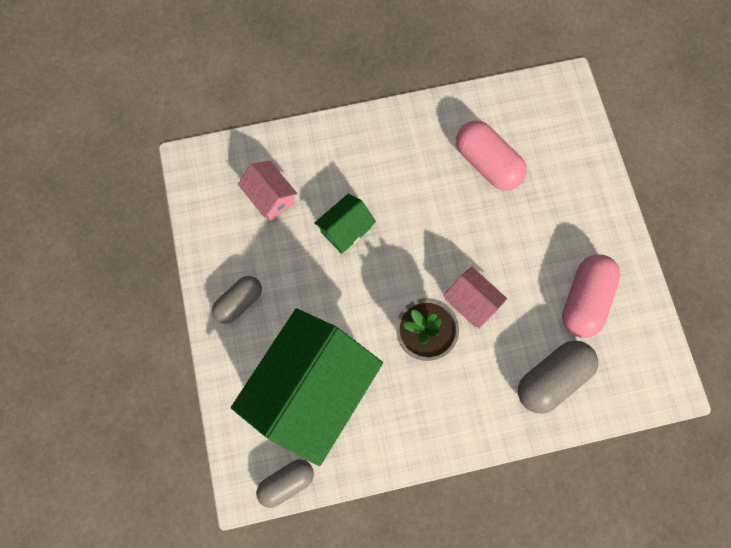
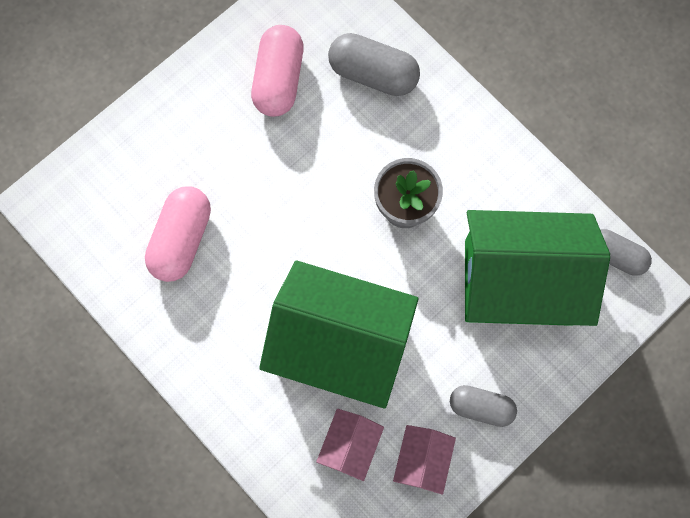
camera: 120 degrees left, 0 degrees up
green house [314,193,376,254] -> green house [259,260,418,409], size x2.26
pink house [444,267,507,329] -> pink house moved to [393,425,456,494]
pink capsule [562,254,620,338] -> pink capsule turned 75 degrees counterclockwise [251,25,304,117]

